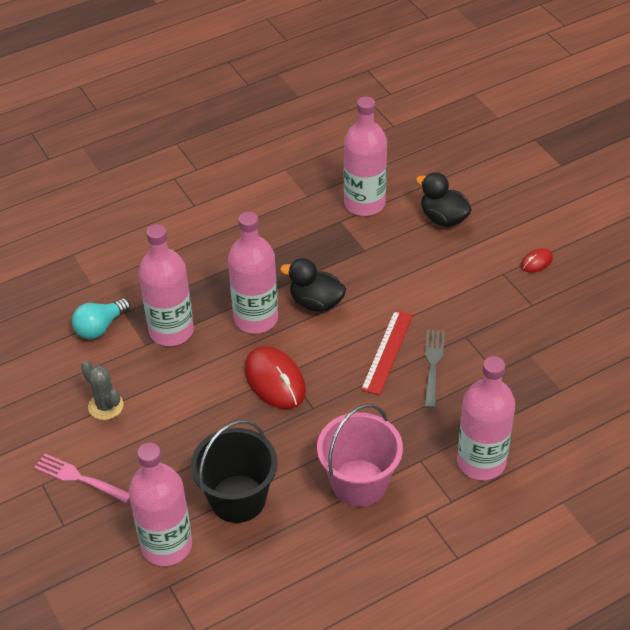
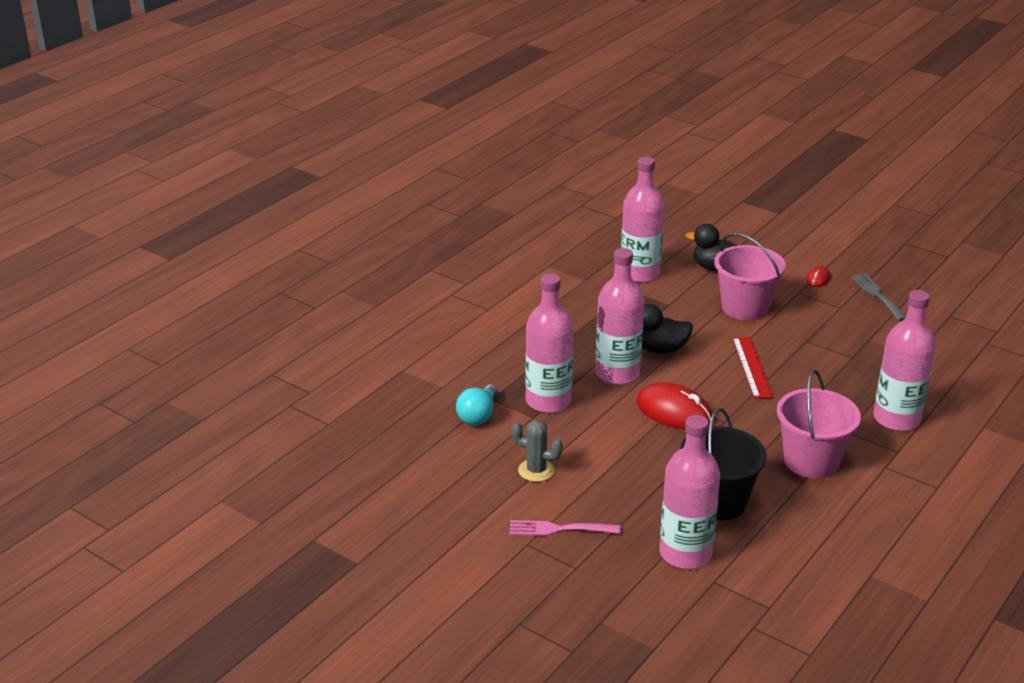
camera: 25 degrees left, 15 degrees down
grey fork [424,330,445,409] -> grey fork moved to [851,274,906,321]
none -> pink bucket [714,233,786,320]

